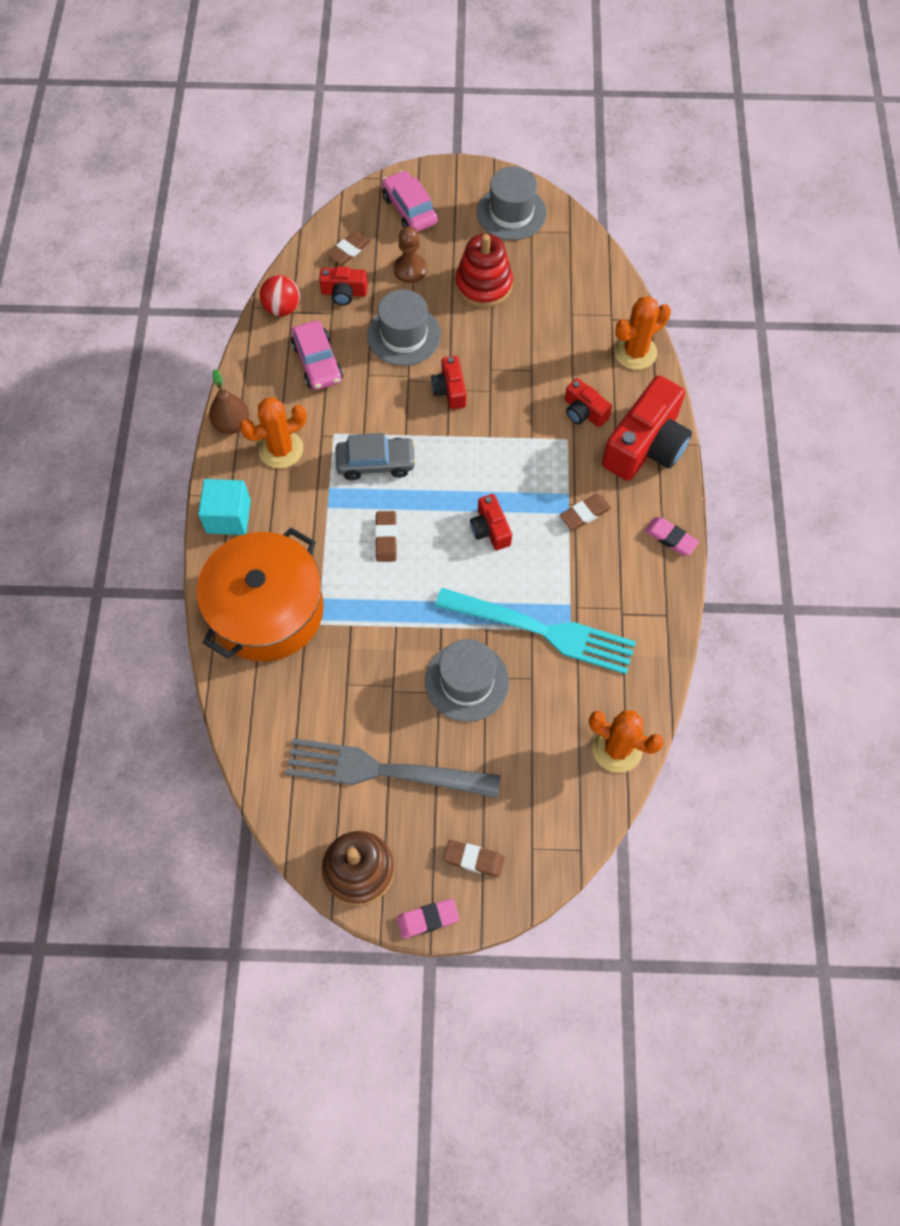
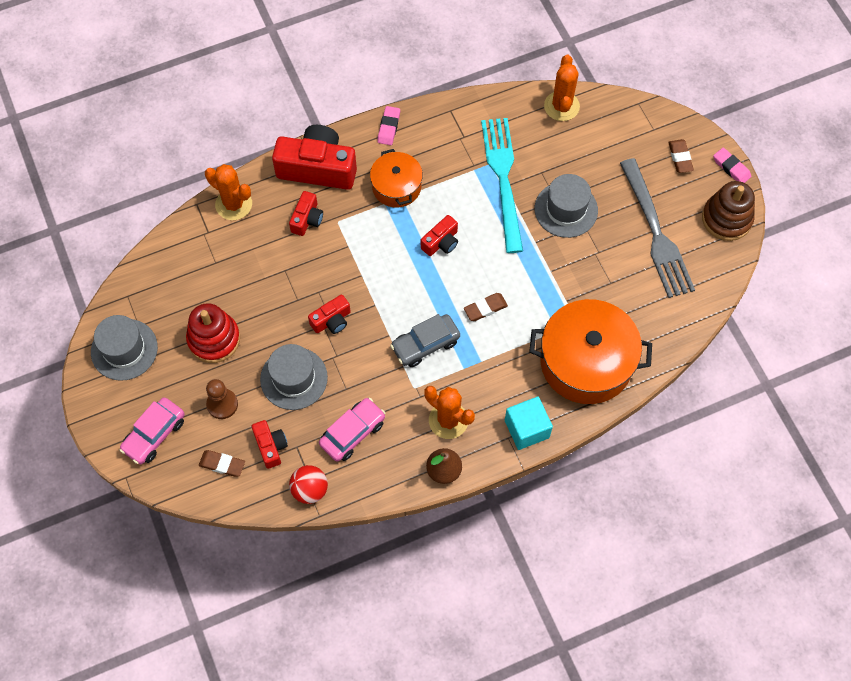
camera: 115 degrees left, 0 degrees up
grey car [335,433,416,480] -> grey car turned 90 degrees counterclockwise [390,314,460,367]
brown eraser [560,494,611,530] -> orange pot [370,149,423,208]

